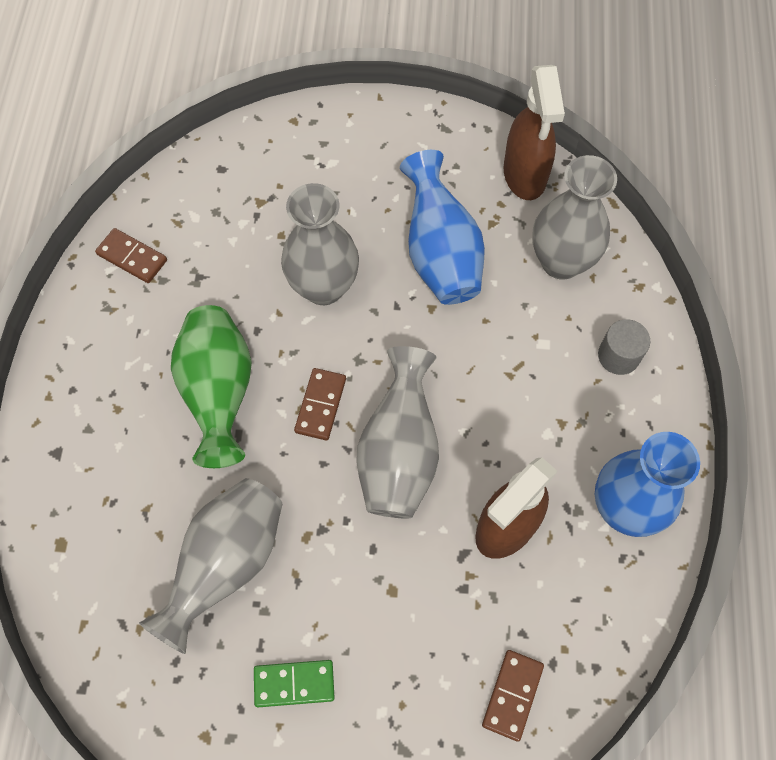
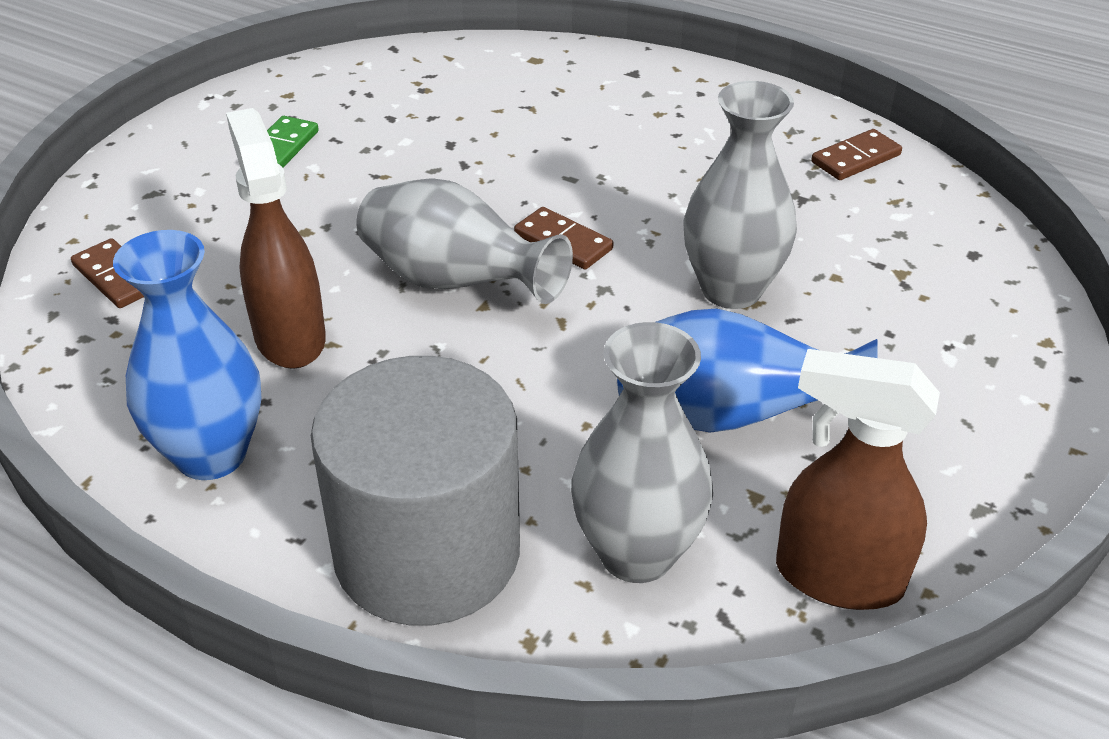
camera: 115 degrees right, 25 degrees down
grey vase [139,478,282,654] -> none
green vase [171,305,252,468] -> none
grey cylinder [598,319,651,375] -> grey cylinder [311,356,520,626], size x2.50

